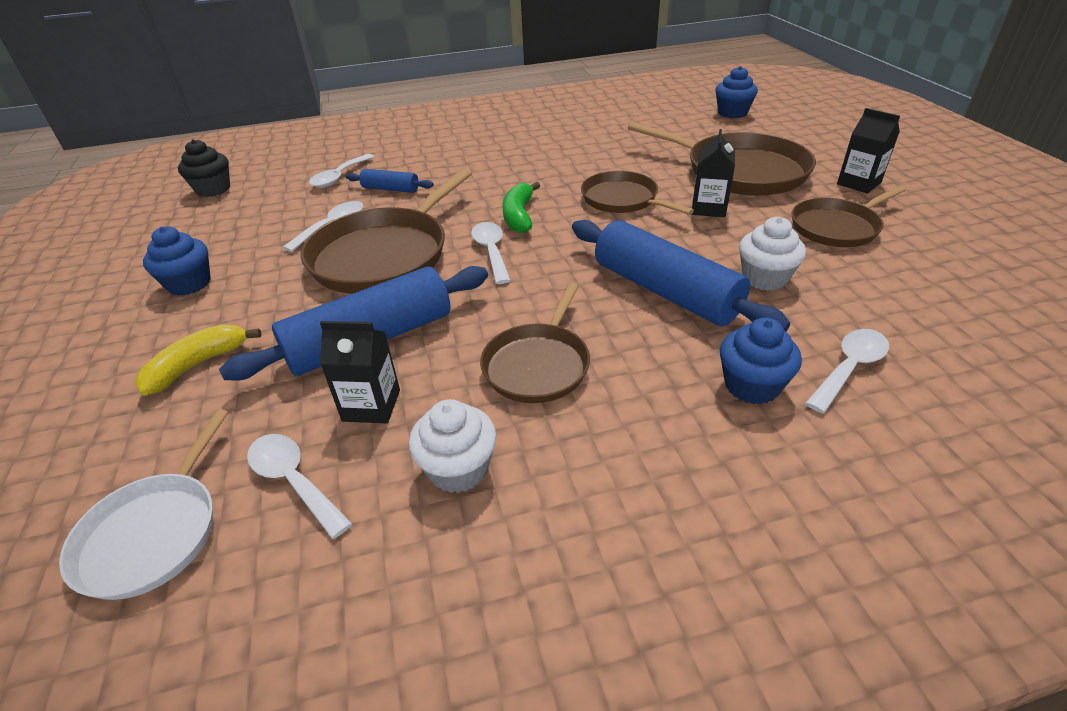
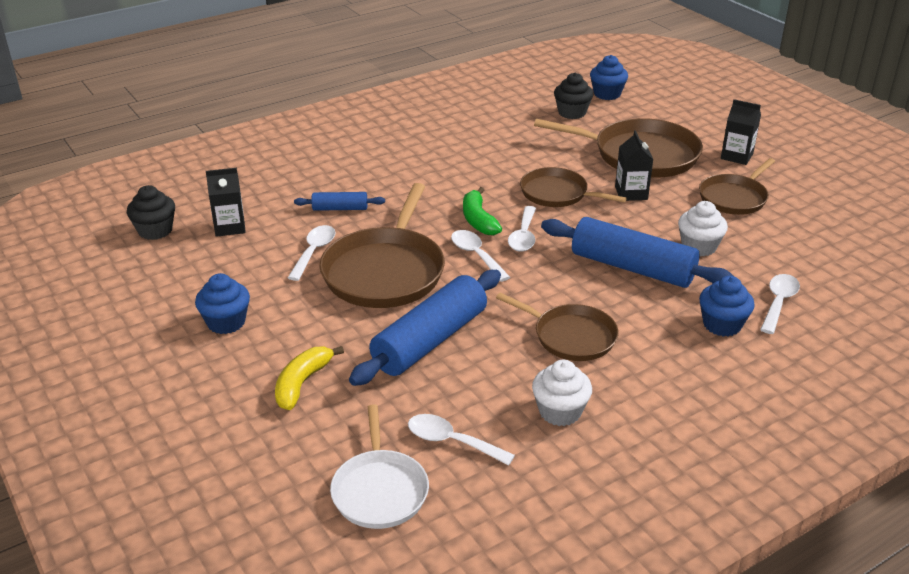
camera: 20 degrees left, 5 degrees down
white spoon [309,154,374,188] -> white spoon moved to [508,206,536,252]
black carton [320,321,400,423] -> black carton moved to [206,168,246,237]
brown pan [480,283,590,403] -> brown pan turned 60 degrees counterclockwise [496,293,619,361]
none -> black cupcake [554,73,593,119]

